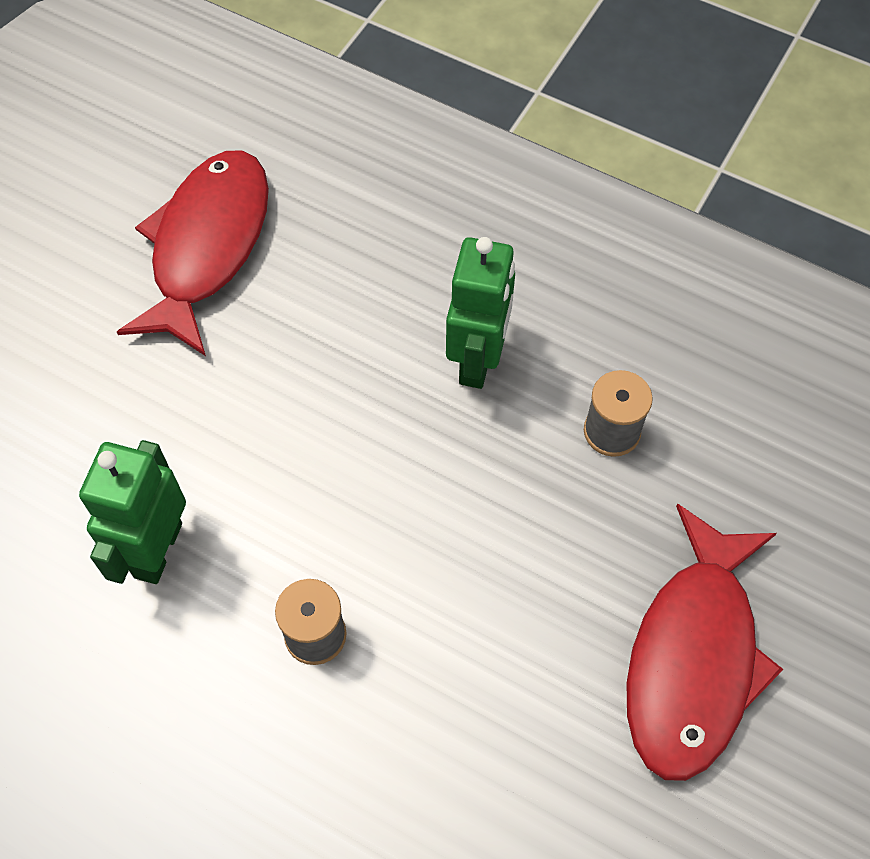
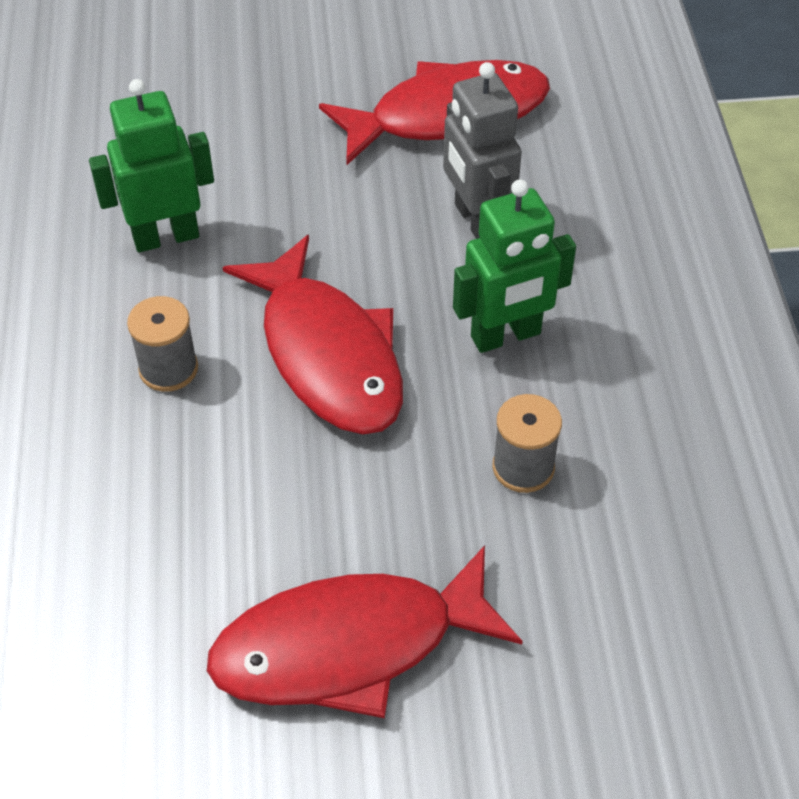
camera: 55 degrees right, 10 degrees down
none -> red fish [223,235,403,434]
none -> grey robot [443,62,522,239]

